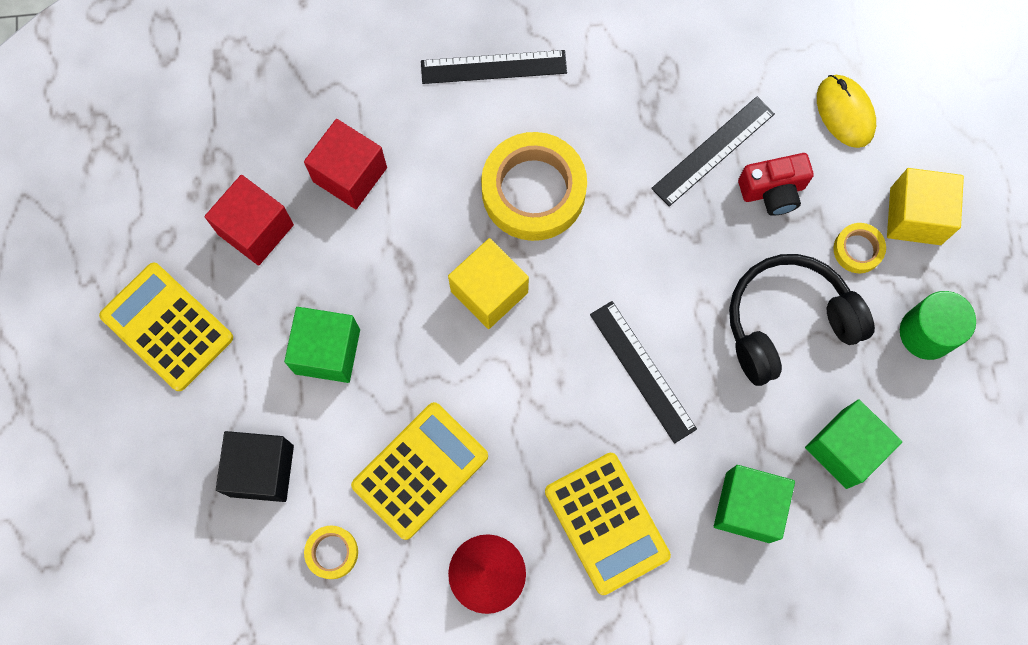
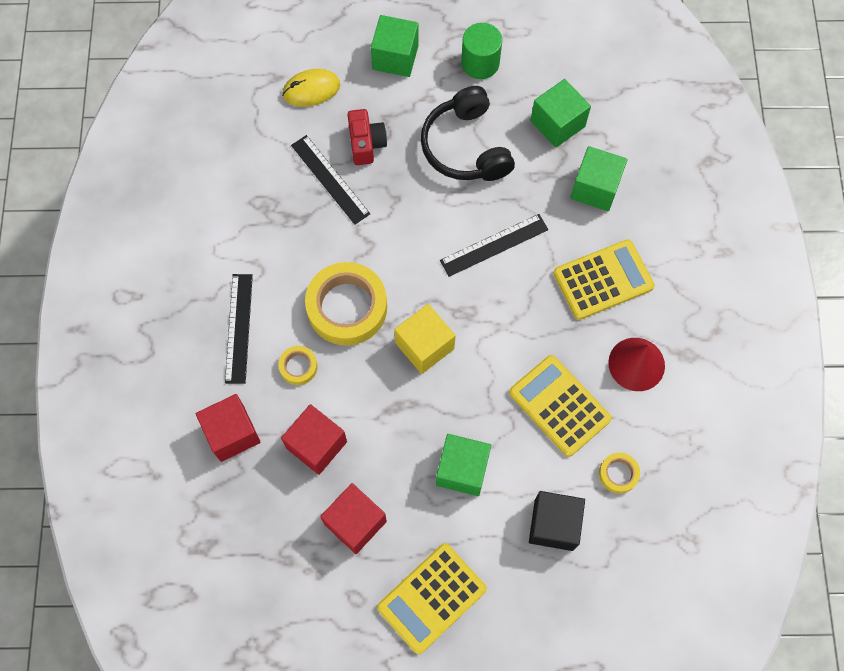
camera: 85 degrees left, 5 degrees down
yellow tape [834,223,886,273] -> yellow tape moved to [278,346,318,385]
yellow cube [887,168,964,245] -> green cube [371,15,419,77]
none -> red cube [196,394,261,462]

